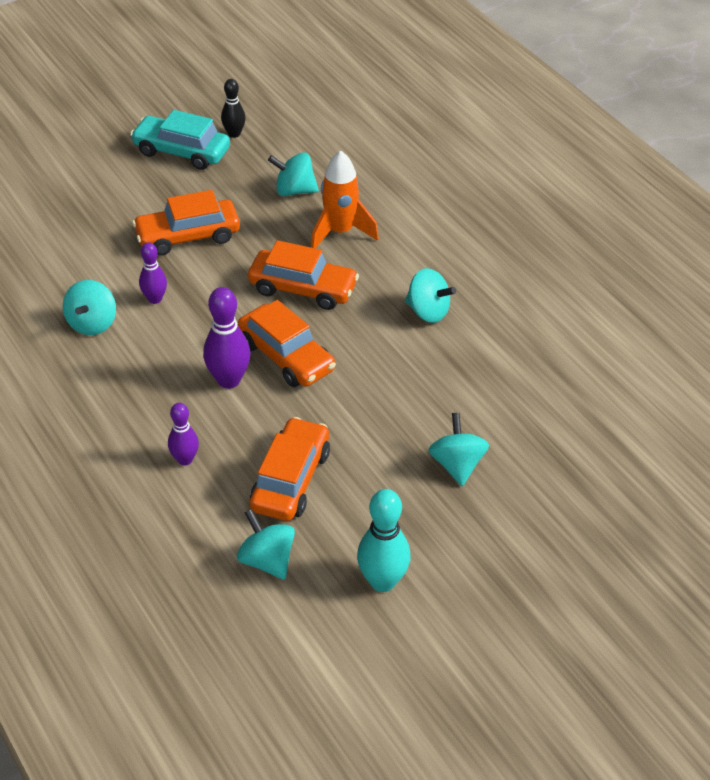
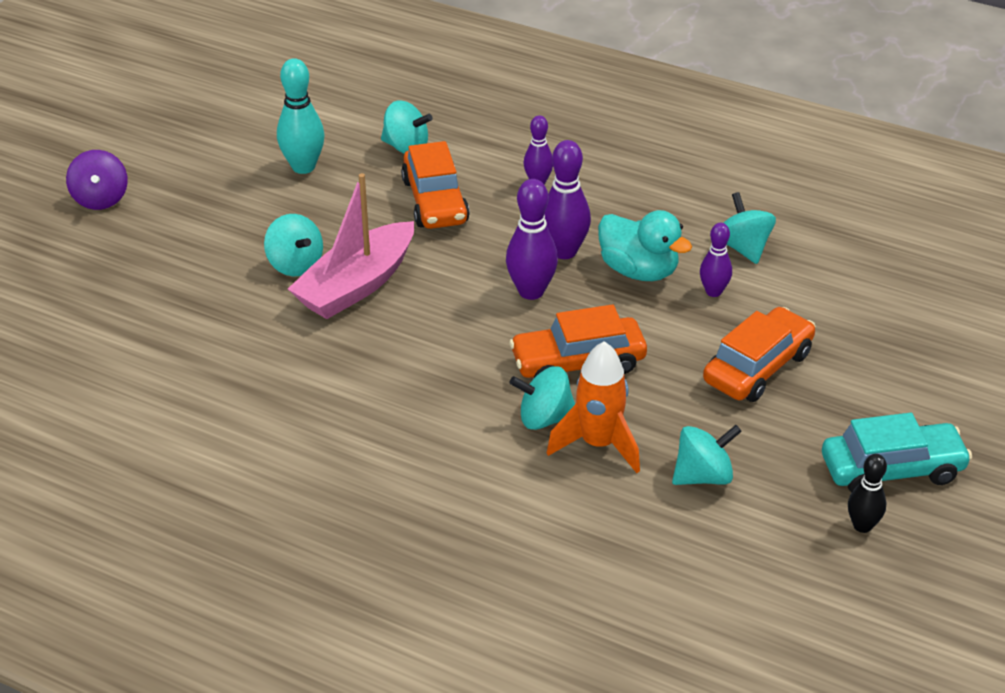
camera: 150 degrees right, 5 degrees down
orange car [238,300,336,387] -> purple bowling pin [506,179,558,300]
turquoise spinning top [405,268,456,323] -> turquoise spinning top moved to [510,366,575,430]
none -> purple spinning top [66,150,128,210]
none -> pink boat [288,173,414,319]
none -> turquoise duck [598,210,692,281]

